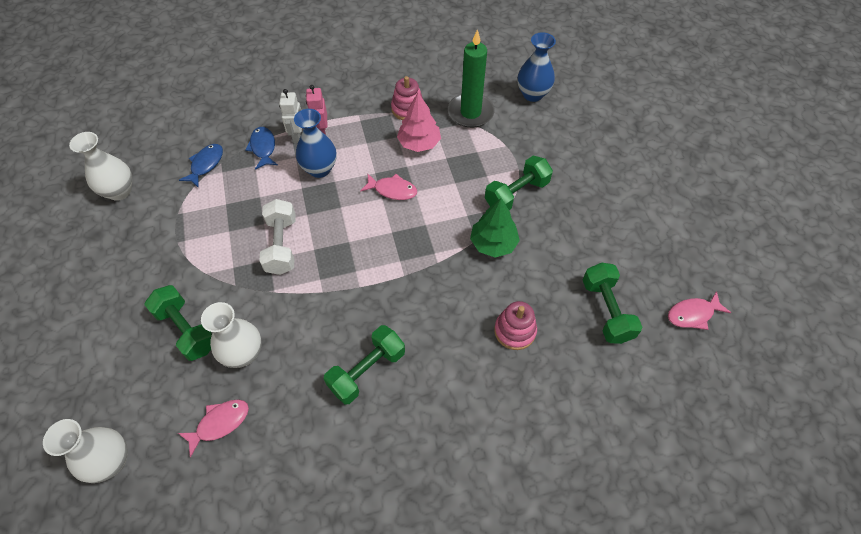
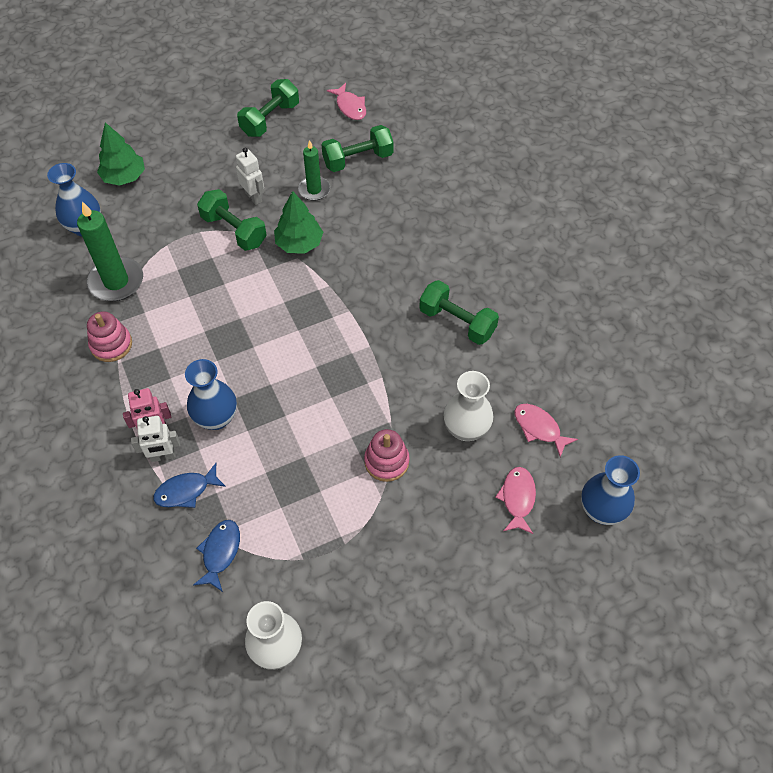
camera: 100 degrees left, 0 degrees up
white vase [43,419,128,483] -> blue vase [581,455,640,525]
green dumbbell [144,285,212,361] -> green dumbbell moved to [237,79,299,137]
blue fish [179,144,223,187] -> blue fish turned 90 degrees clockwise [193,520,240,592]
white dumbbell [259,199,296,275] -> none
pink fish [360,174,417,200] -> pink fish moved to [495,467,536,534]
pink tree [397,93,441,152] -> none
pink stacking toy [494,301,537,350] -> pink stacking toy moved to [364,429,410,482]
none -> green tree [97,122,145,186]
none -> white robot [236,148,264,205]
none -> green candle [298,140,330,201]

